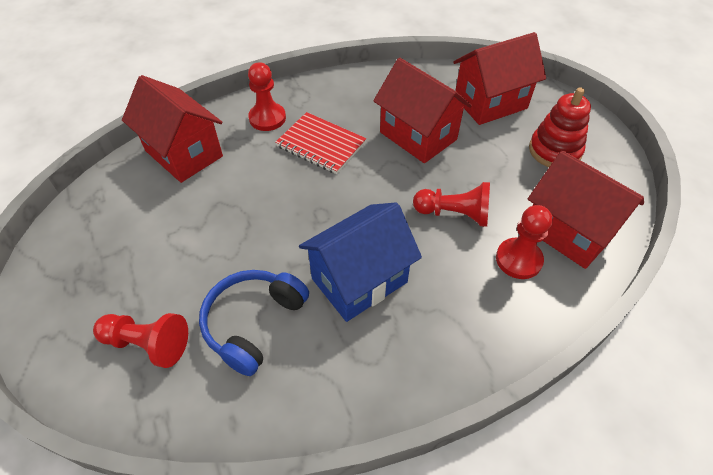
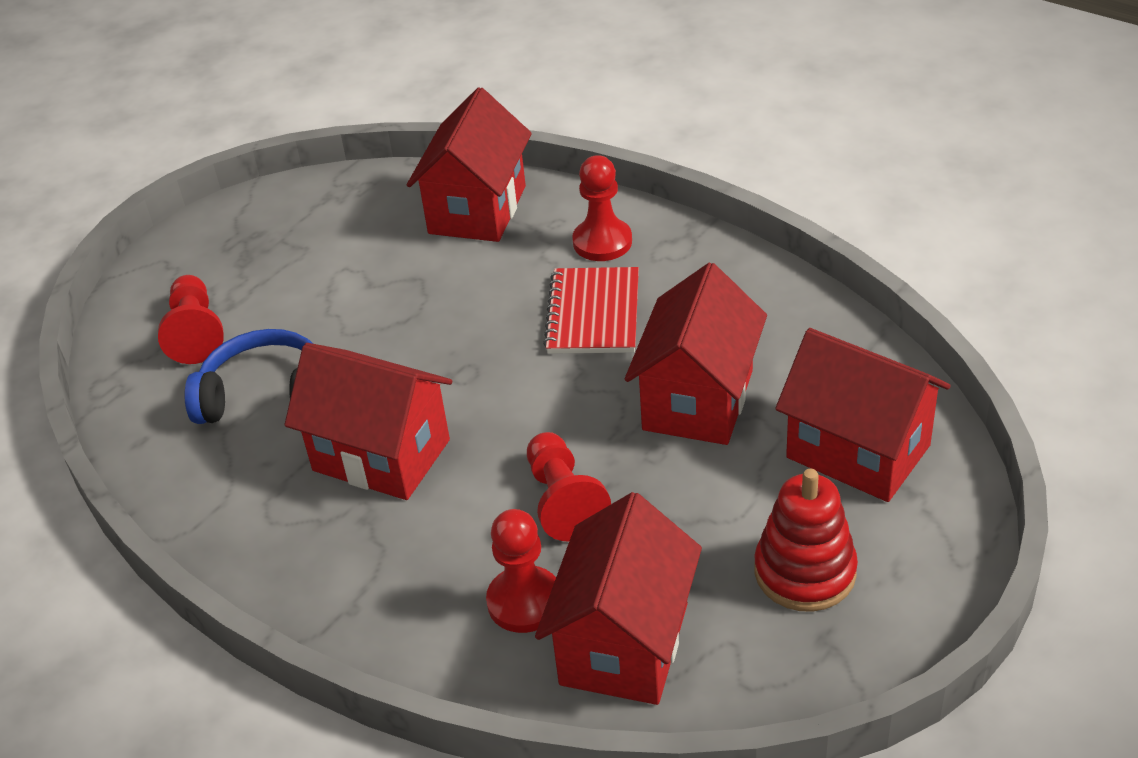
camera: 65 degrees right, 10 degrees down
blue house [299,202,422,322] -> red house [284,343,452,500]

